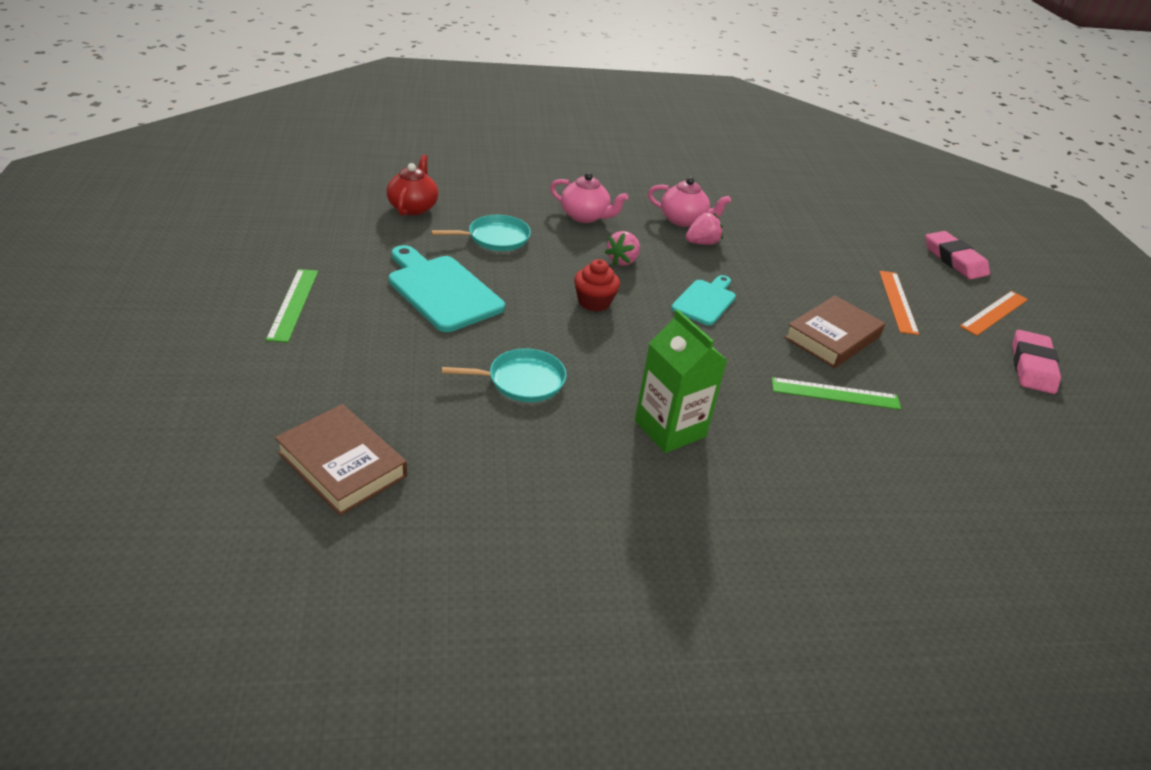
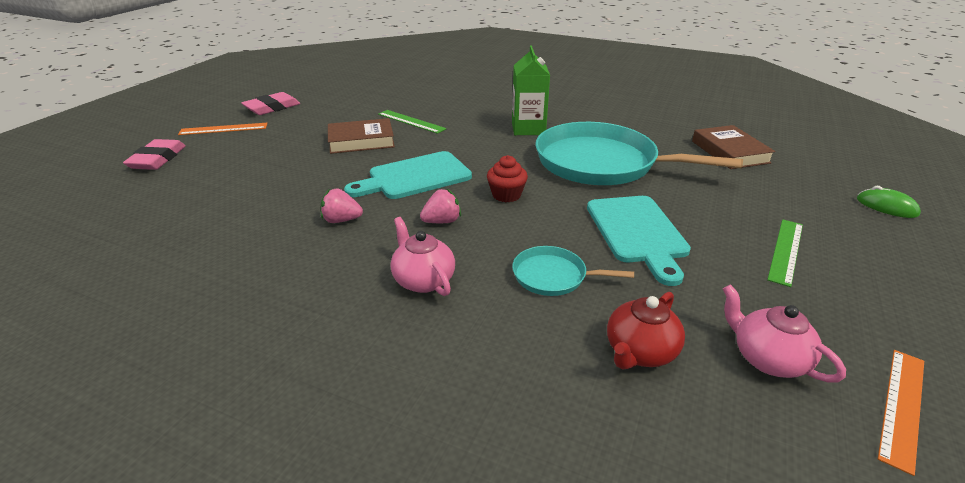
camera: 145 degrees left, 5 degrees down
turquoise pan [442,348,567,402] -> turquoise pan [535,122,743,185], size x2.24
pink teapot [648,177,731,227] -> pink teapot moved to [723,284,846,382]
turquoise cutting board [671,275,736,325] -> turquoise cutting board [344,151,472,199], size x1.61
orange ruler [879,271,919,335] -> orange ruler moved to [878,350,924,476]
none -> green mouse [857,186,921,218]

